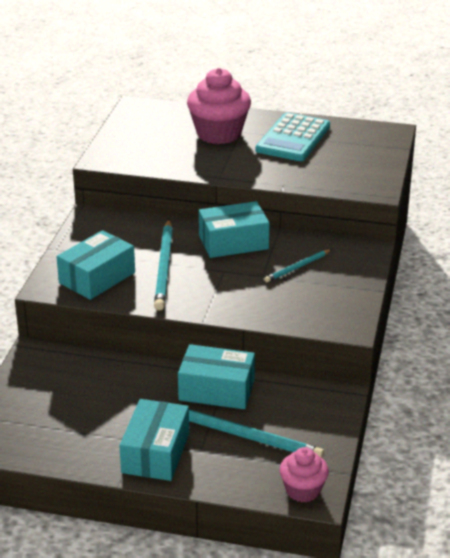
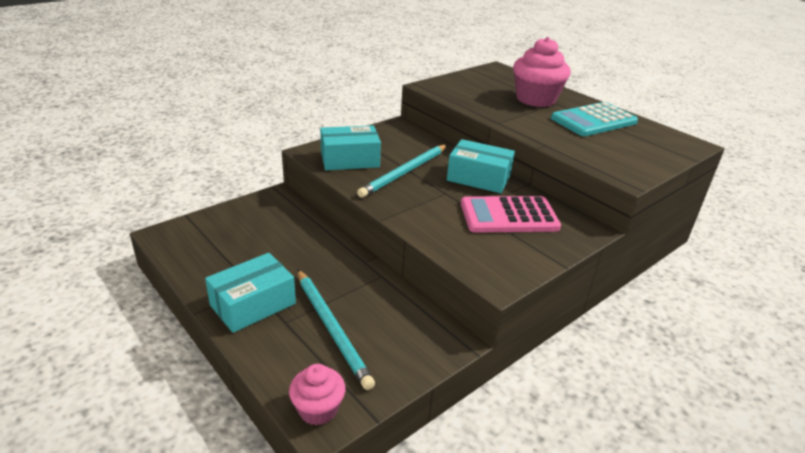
camera: 35 degrees right, 0 degrees up
turquoise box [178,344,255,409] -> none
turquoise pencil [265,249,332,282] -> pink calculator [461,196,561,233]

